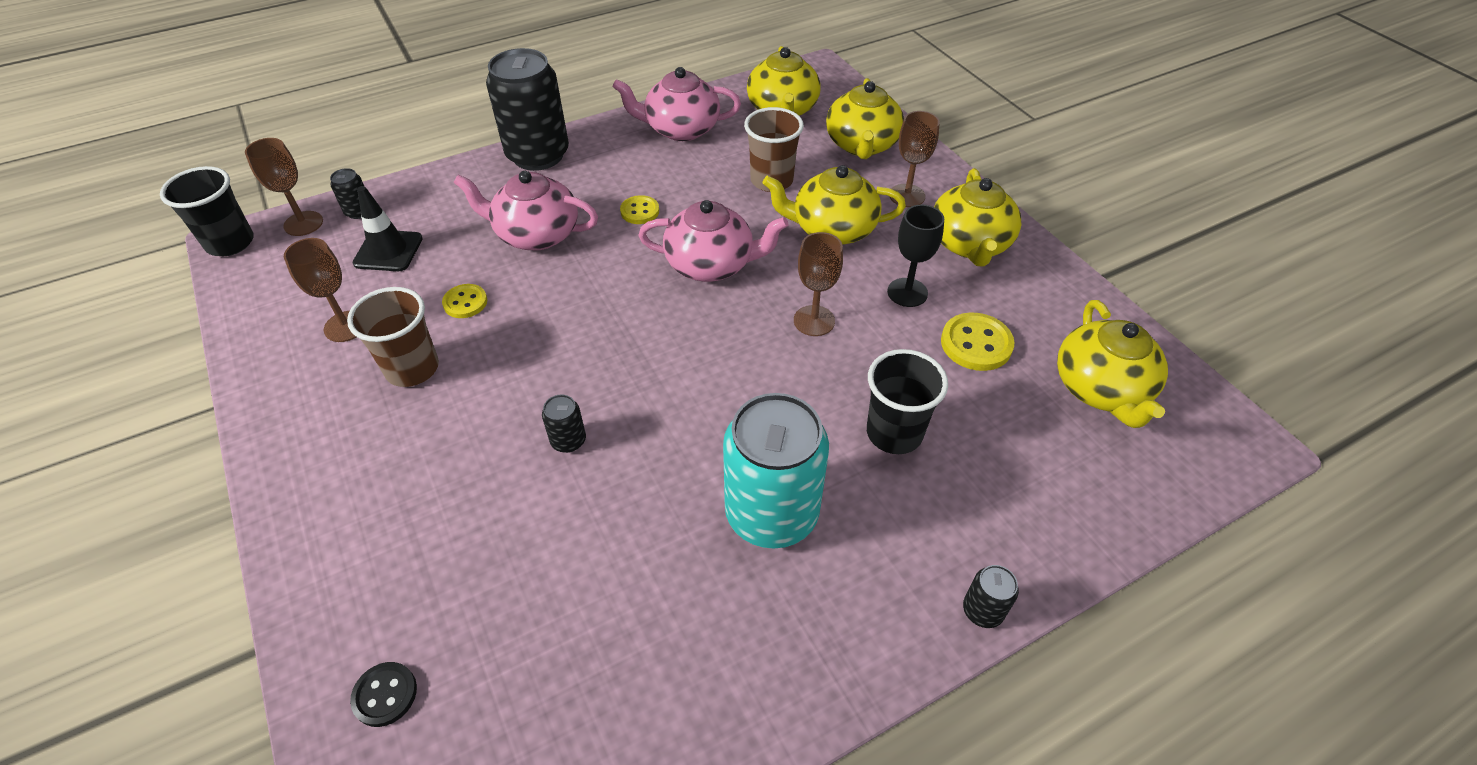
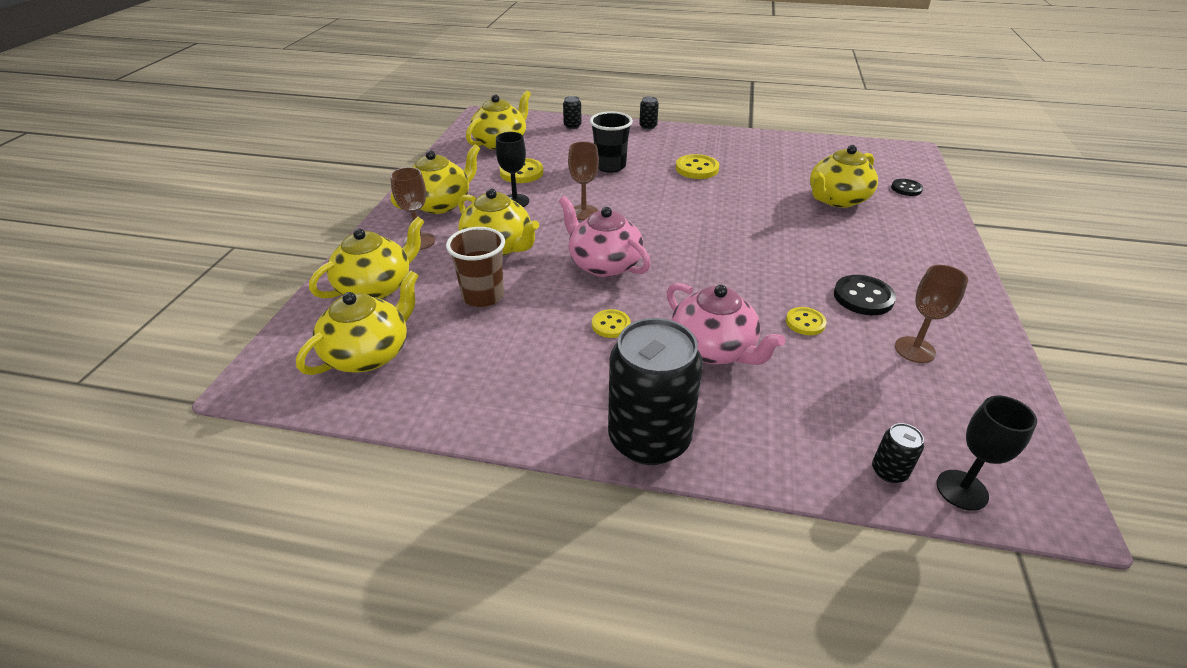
camera: 140 degrees left, 10 degrees down
black cup [160,166,254,256] -> none
brown goblet [245,138,323,236] -> black goblet [936,396,1037,511]
brown cup [347,287,439,387] -> black button [834,275,896,315]
black traffic cone [352,186,423,271] -> none
black can [542,394,586,453] -> black can moved to [563,96,581,129]
pink teapot [613,67,741,141] -> none
turquoise can [723,393,829,549] -> yellow button [676,154,719,179]
none -> yellow teapot [810,145,878,208]

